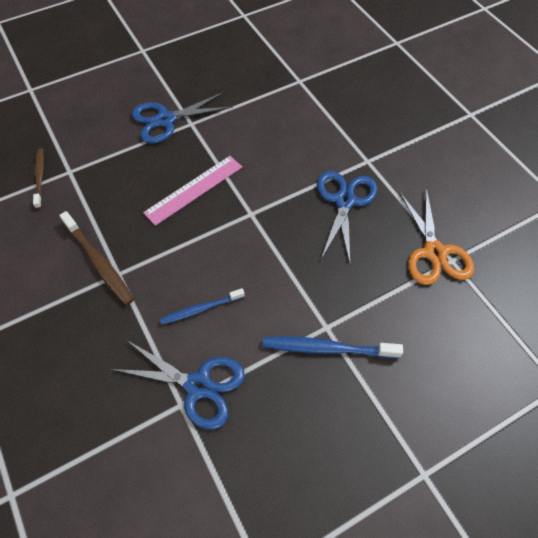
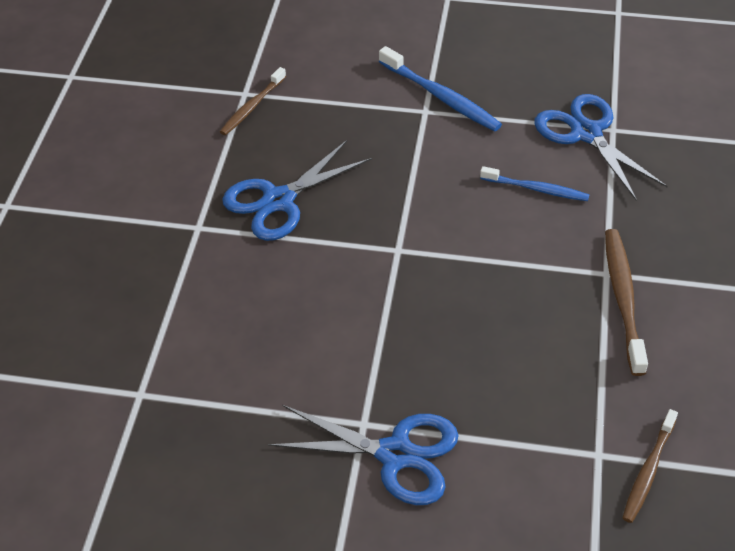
camera: 140 degrees left, 10 degrees down
pink ruler [143,156,242,226] -> none
orange scissors [399,187,474,285] -> brown toothbrush [220,67,286,135]

